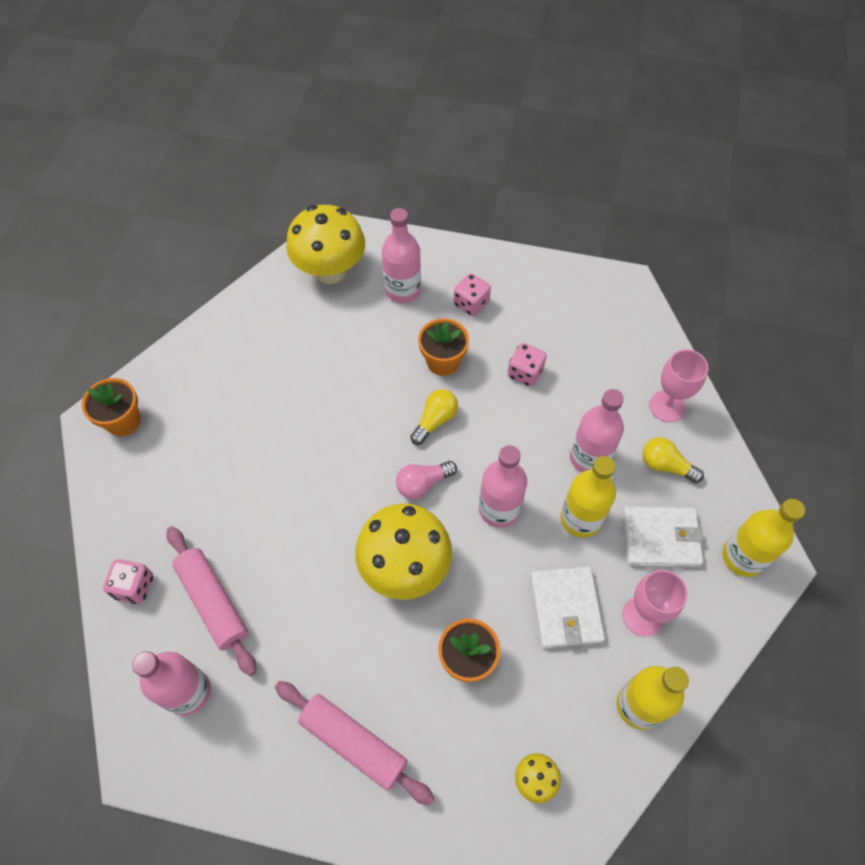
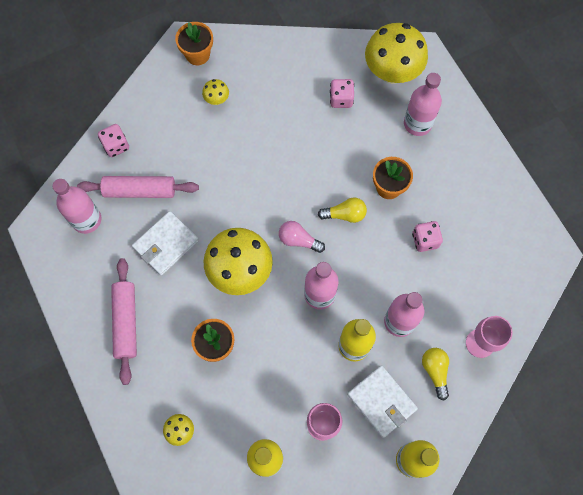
camera: 50 degrees right, 10 degrees up
pink rolling pin [167,526,256,676] -> pink rolling pin turned 75 degrees clockwise [77,176,199,198]
pink dice [454,273,491,316] -> pink dice moved to [330,79,354,108]
white wallet [530,566,605,649] -> white wallet moved to [132,211,199,276]
none -> yellow mushroom [202,79,229,105]

